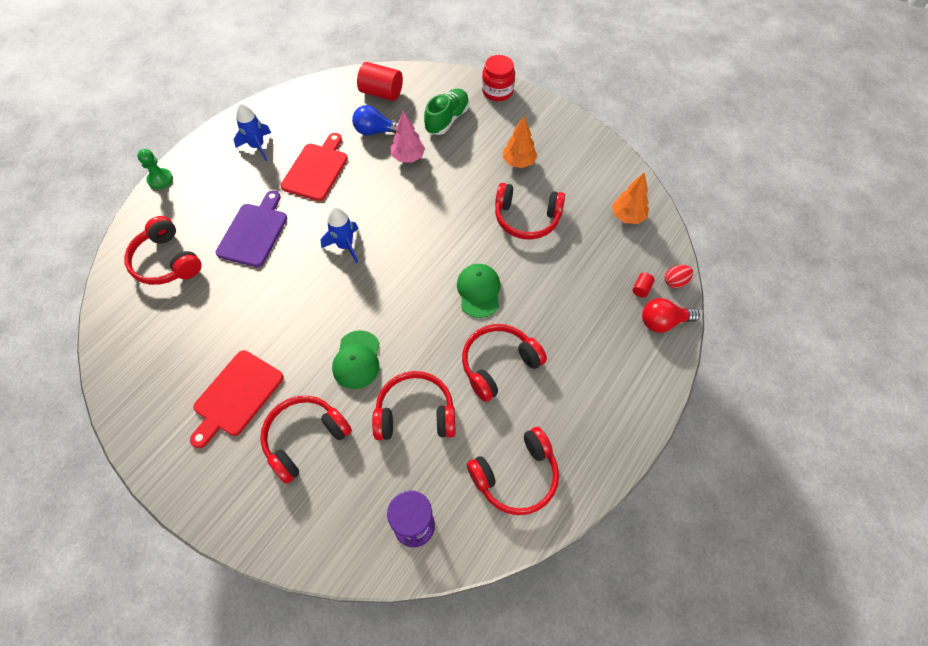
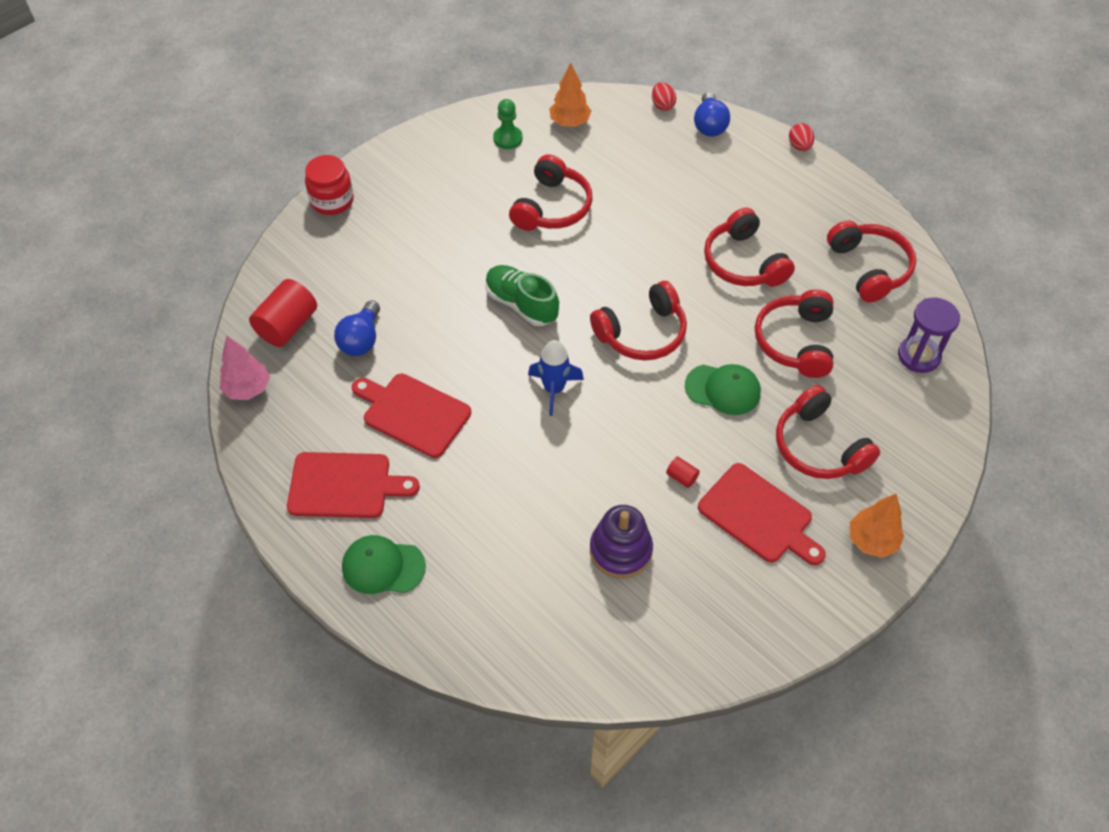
camera: 80 degrees left, 5 degrees down
red headphones [124,216,202,285] -> red headphones moved to [590,281,687,360]
green pawn [137,149,173,189] -> green pawn moved to [493,99,523,149]
purple cutting board [216,190,287,267] -> none
blue rocket [234,103,271,161] -> red cutting board [287,452,420,518]
pink tree [391,111,425,163] -> pink tree moved to [220,336,270,400]
green shoe [424,89,469,135] -> green shoe moved to [485,265,559,326]
green cap [457,264,500,318] -> green cap moved to [342,535,426,594]
orange tree [503,116,537,168] -> orange tree moved to [850,494,904,558]
red cylinder [632,273,655,298] -> red cylinder moved to [666,457,700,488]
red light bulb [642,298,700,333] -> blue light bulb [694,92,730,137]
none -> purple stacking toy [590,505,653,579]
none -> red egg [789,123,814,151]

